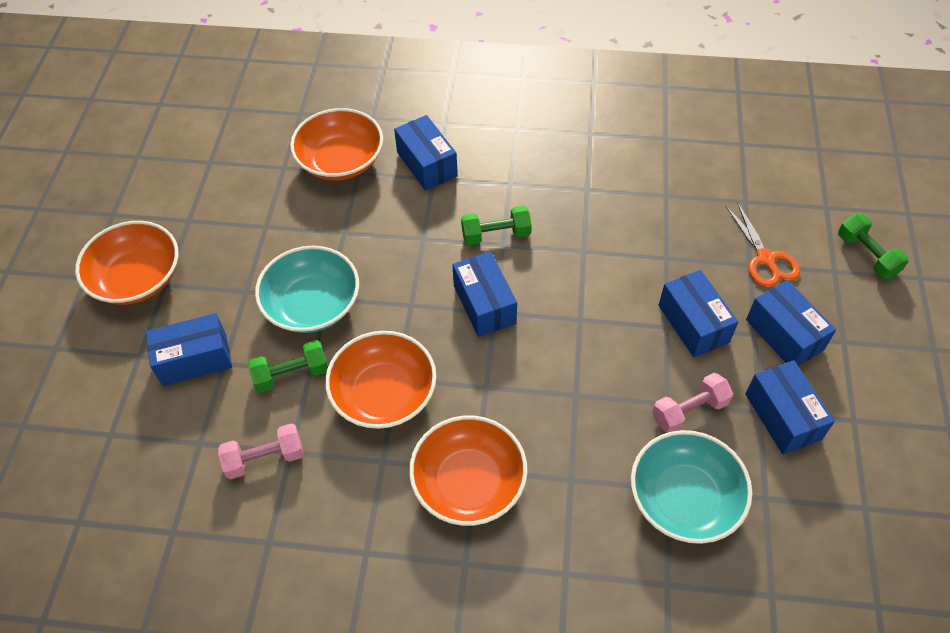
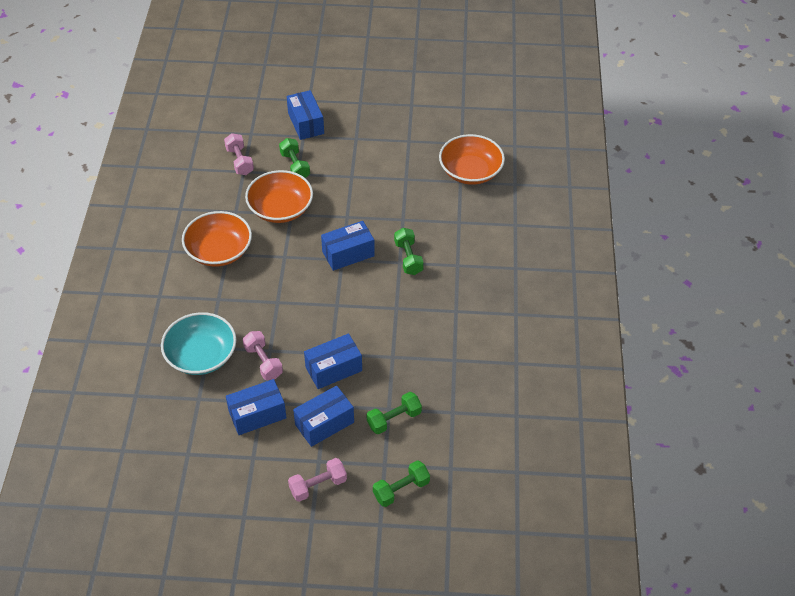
camera: 85 degrees right, 5 degrees down
orange bowl [75,221,179,305] -> none
turquoise bowl [255,246,359,333] -> none
blue box [394,115,458,191] -> none
orange scissors [726,202,800,288] -> green dumbbell [367,392,422,434]
none -> pink dumbbell [288,458,347,502]

